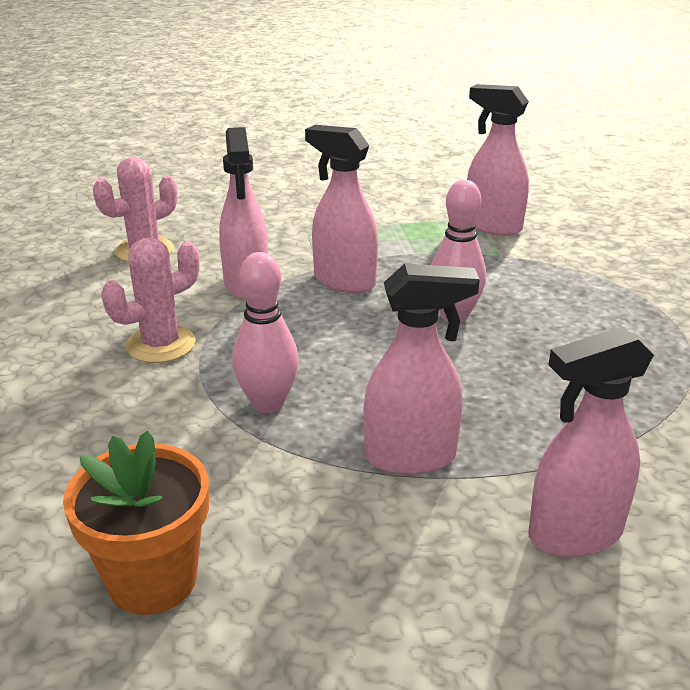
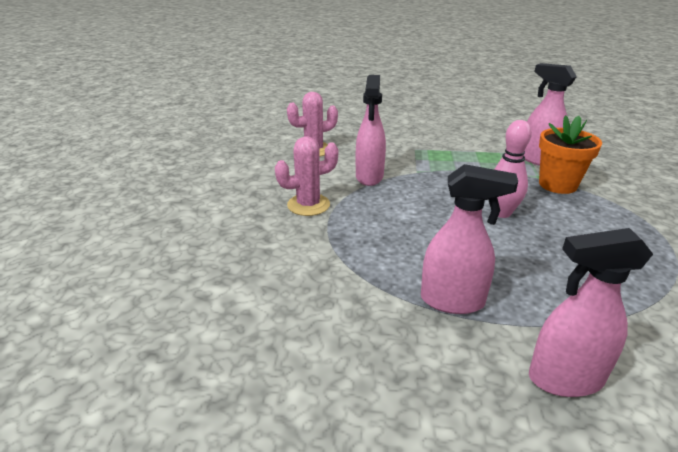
camera: 15 degrees right, 0 degrees up
orange flower pot [63,431,209,615] -> orange flower pot moved to [539,115,602,194]
pink bowling pin [232,252,299,413] -> none
pink spray bottle [305,125,378,293] -> none

